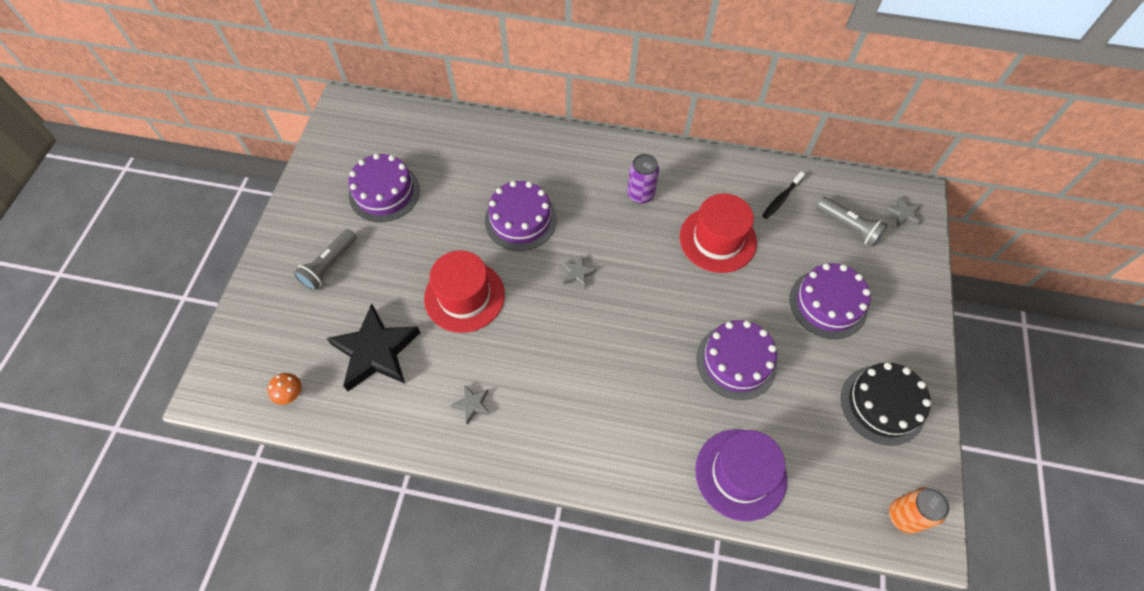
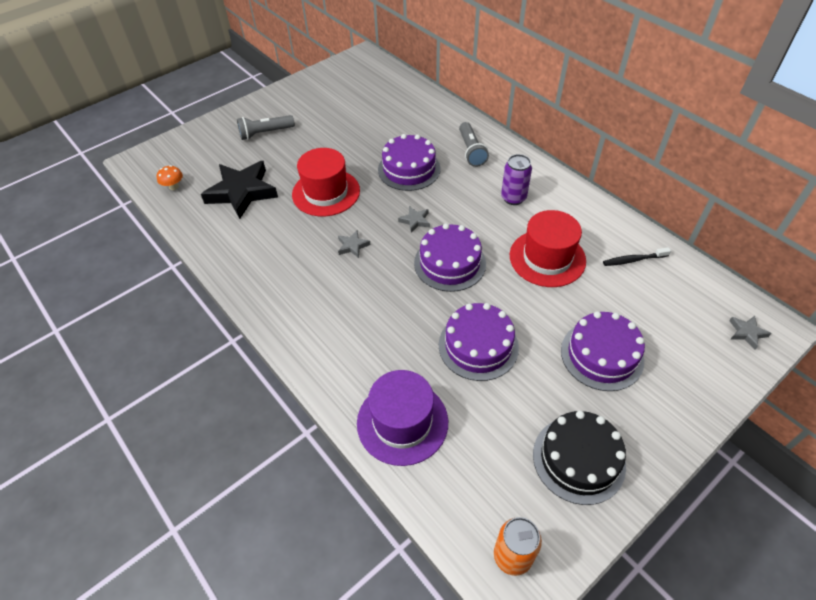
camera: 40 degrees right, 10 degrees down
purple cake [348,153,420,222] -> purple cake moved to [414,223,486,292]
grey star [451,385,490,425] -> grey star moved to [338,230,370,258]
grey flashlight [816,197,888,247] -> grey flashlight moved to [459,122,489,167]

